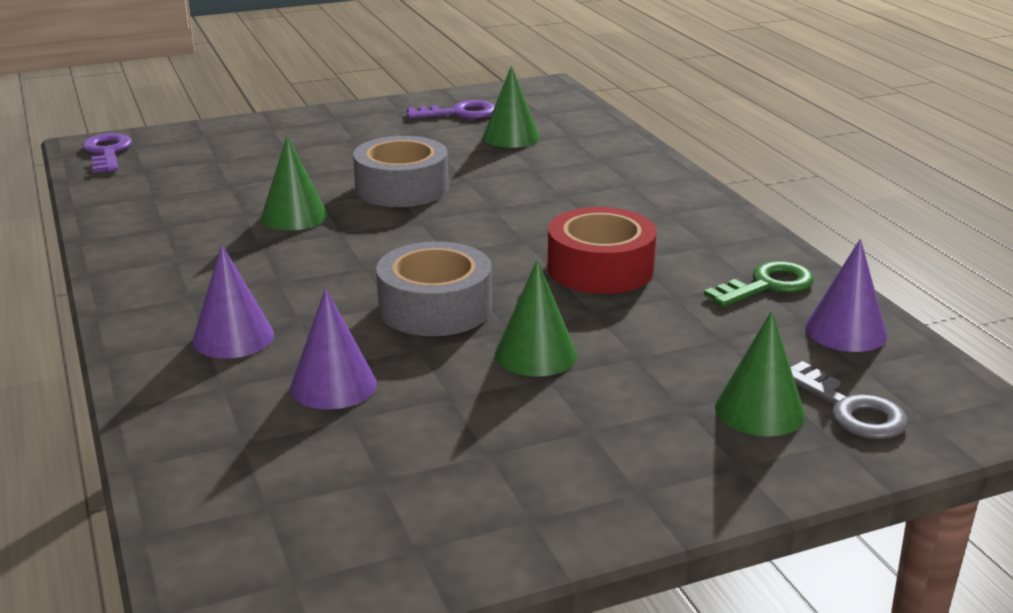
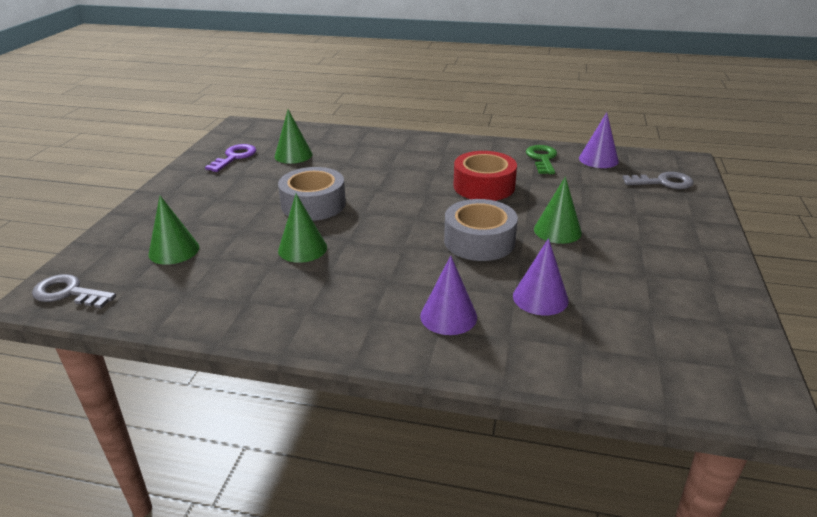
camera: 55 degrees left, 5 degrees up
purple key [82,133,132,173] -> grey key [32,274,116,308]
green cone [715,311,805,436] -> green cone moved to [148,196,199,265]

